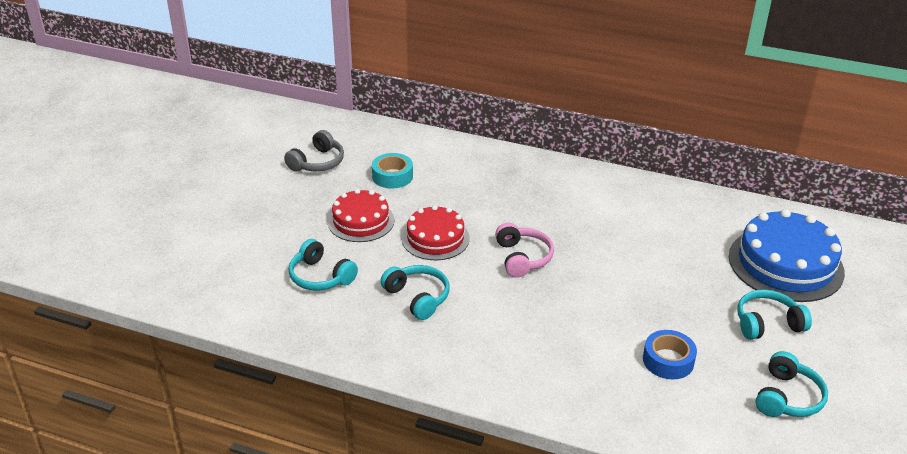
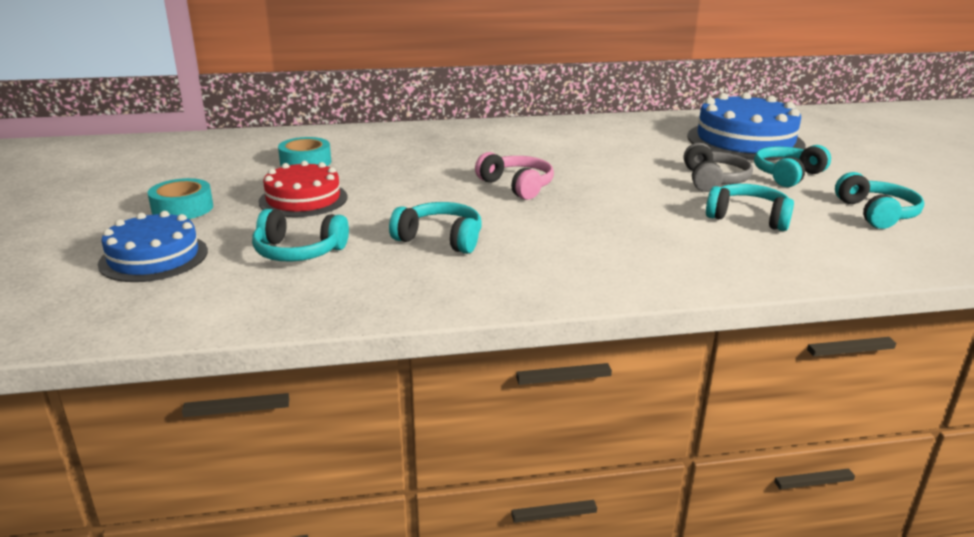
camera: 30 degrees left, 10 degrees down
grey headphones [284,130,344,171] -> grey headphones moved to [684,143,753,192]
red cake [402,205,470,260] -> none
blue tape [643,330,697,379] -> turquoise headphones [706,184,794,231]
none -> blue cake [98,211,208,282]
none -> turquoise tape [148,178,213,219]

